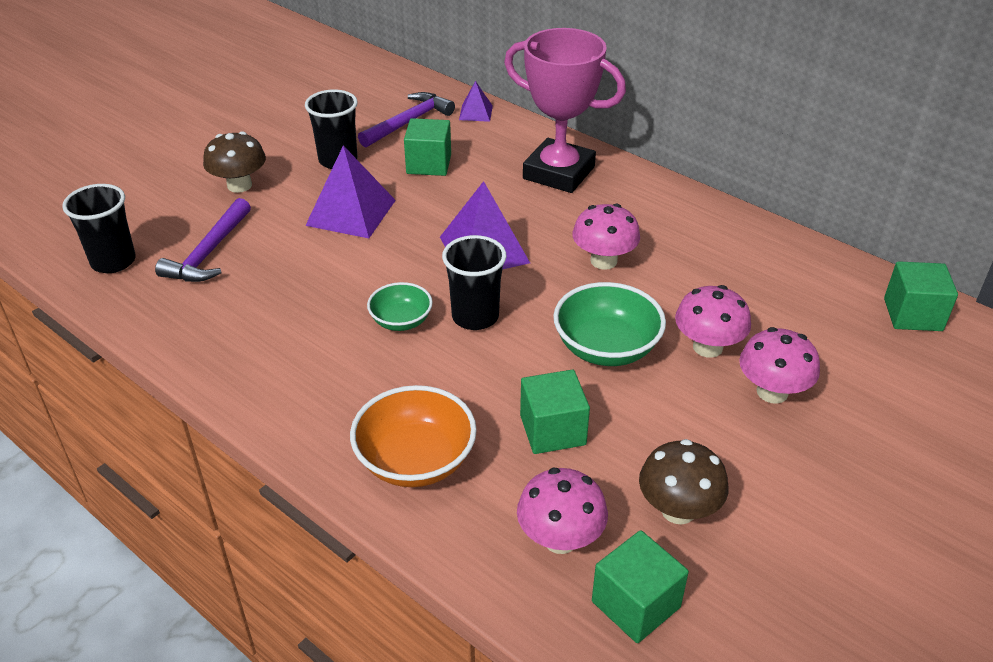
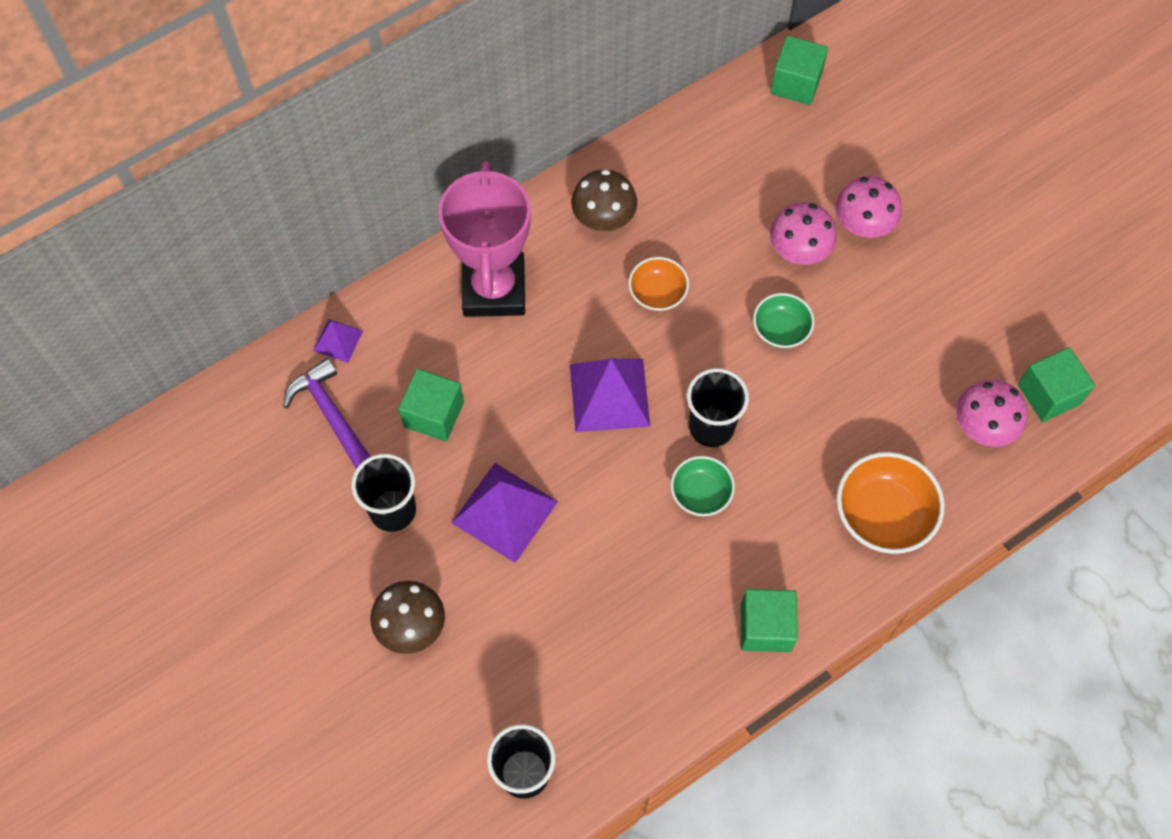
camera: 75 degrees left, 25 degrees up
purple hammer [155,198,251,282] -> none
pink trophy [504,28,626,193] -> pink trophy turned 45 degrees counterclockwise [438,160,531,317]
green cube [520,370,590,454] -> green cube moved to [741,589,798,652]
green bowl [553,282,666,366] -> green bowl [753,293,814,349], size x0.61
pink mushroom [572,204,640,270] -> orange bowl [628,257,689,311]
brown mushroom [639,439,728,525] -> brown mushroom moved to [571,170,637,231]

